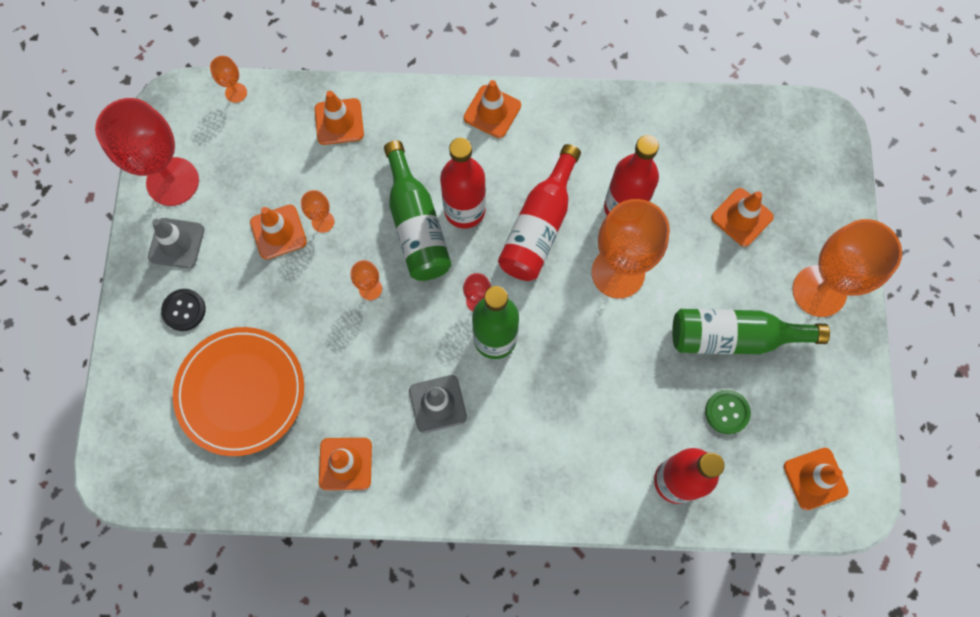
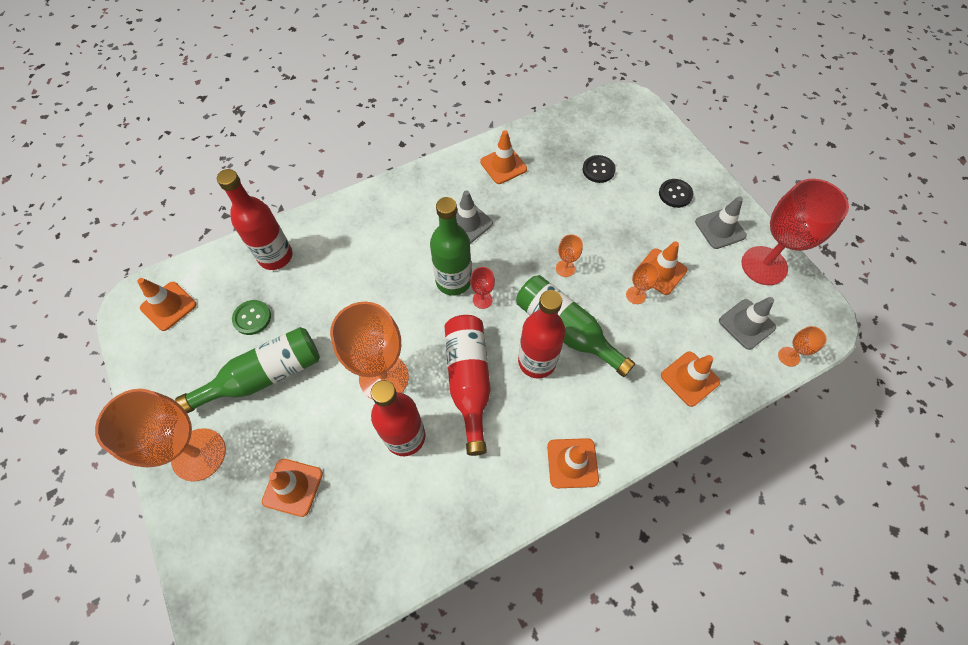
camera: 150 degrees right, 10 degrees down
orange plate [173,327,304,456] -> black button [583,155,616,183]
none -> grey traffic cone [719,297,776,350]

